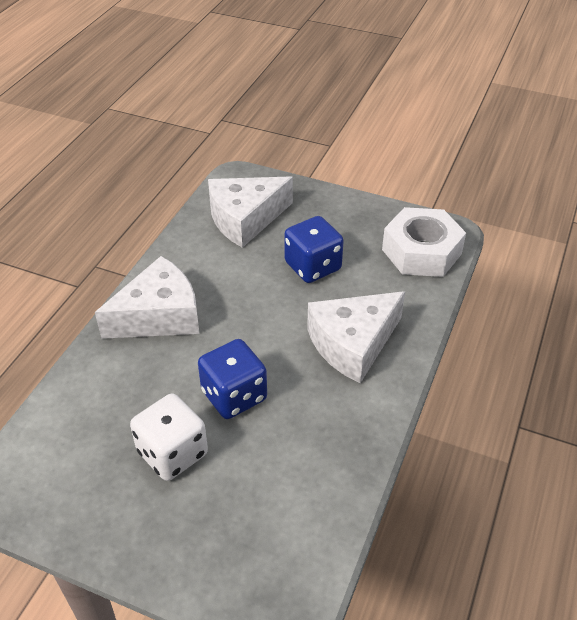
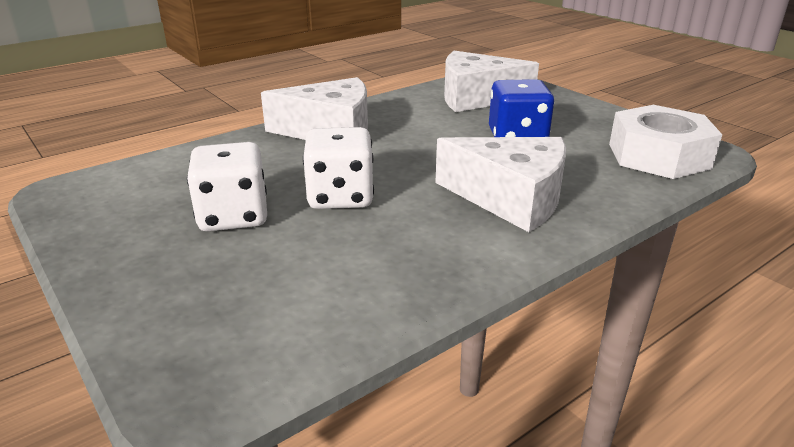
camera: 30 degrees right, 15 degrees down
blue dice [198,339,267,419] -> white dice [303,127,374,209]
white cheese [307,291,405,383] -> white cheese turned 150 degrees counterclockwise [435,137,566,232]

